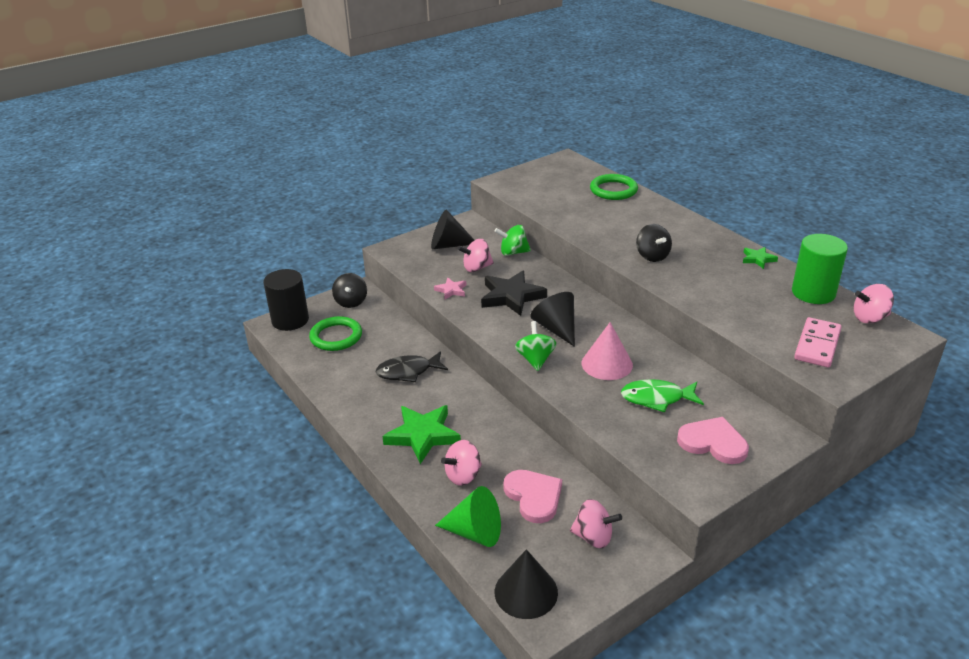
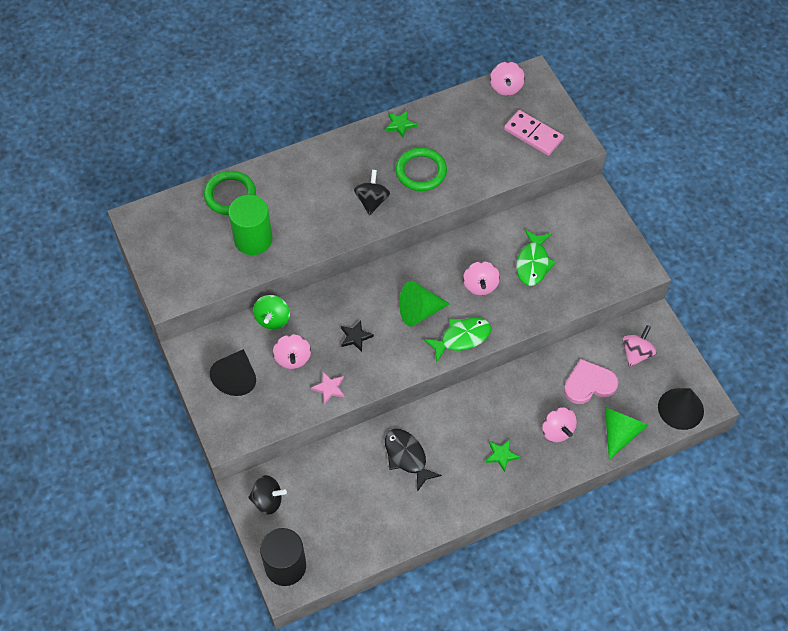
camera: 80 degrees left, 25 degrees up
green ring [309,316,362,351] -> green ring moved to [396,147,447,191]
black fish [376,351,448,382] -> black fish turned 150 degrees clockwise [385,429,442,492]
green star [382,405,461,464] -> green star [486,440,520,472], size x0.50
black star [481,271,547,316] -> black star [341,320,374,352], size x0.50
green spinning top [515,321,557,371] -> green fish [423,317,491,362]
black cone [530,292,575,347] -> green cone [399,281,450,327]
pink cone [582,322,633,380] -> pink spinning top [463,261,500,295]
black spinning top [636,224,672,262] -> black spinning top turned 75 degrees counterclockwise [354,170,390,215]
pink heart [677,417,749,464] -> none
green cylinder [792,234,848,304] -> green cylinder moved to [228,195,272,255]

